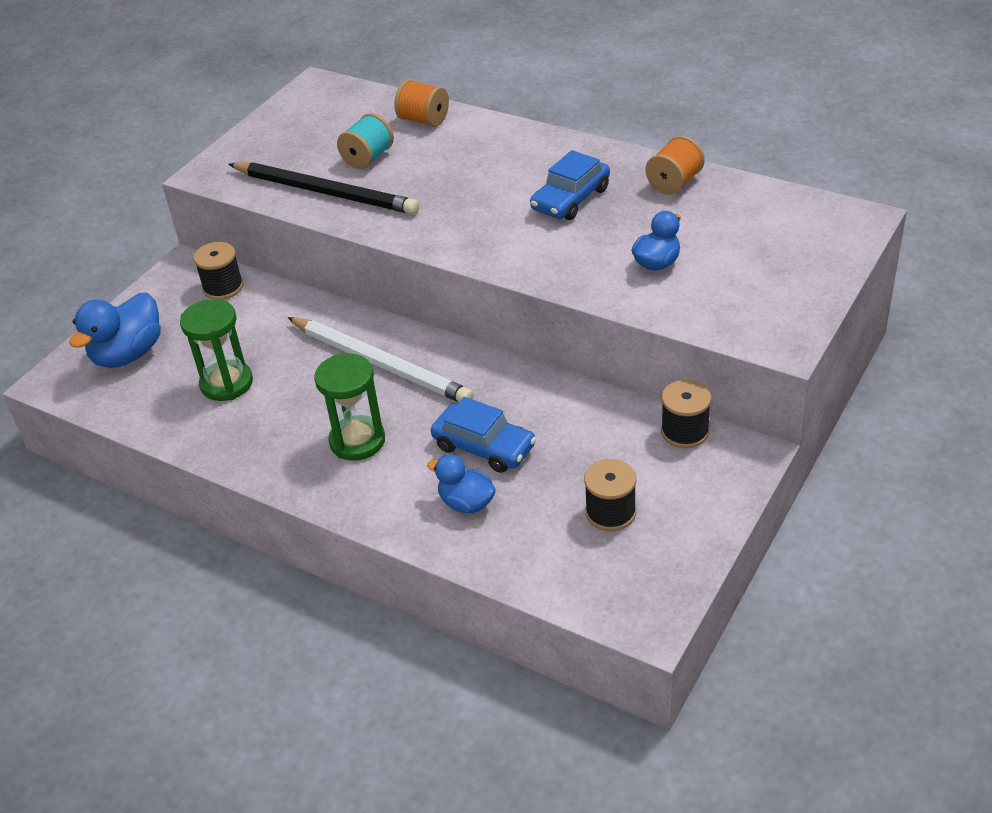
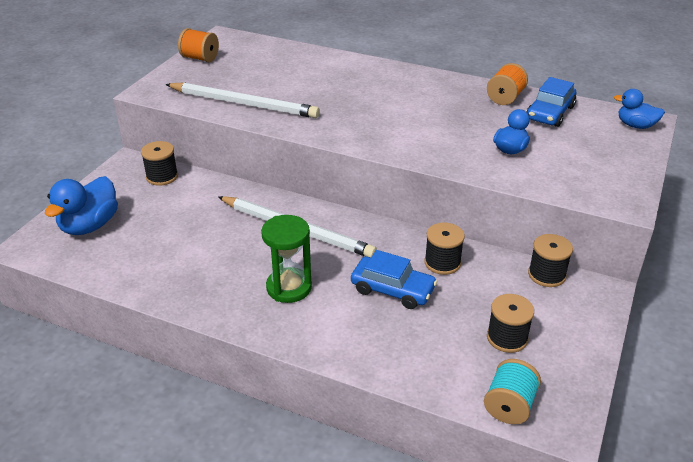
camera: 10 degrees left, 5 degrees down
green hourglass [180,299,253,401] -> none
black pencil [228,162,419,215] -> white pencil [165,82,320,118]
turquoise spool [337,113,394,169] -> turquoise spool moved to [484,359,541,424]
orange spool [394,80,449,127] -> orange spool moved to [178,28,219,62]
blue duck [427,454,496,513] -> blue duck moved to [614,89,665,129]
blue car [530,150,610,220] -> blue car moved to [526,77,576,127]
none -> black spool [424,222,465,275]

